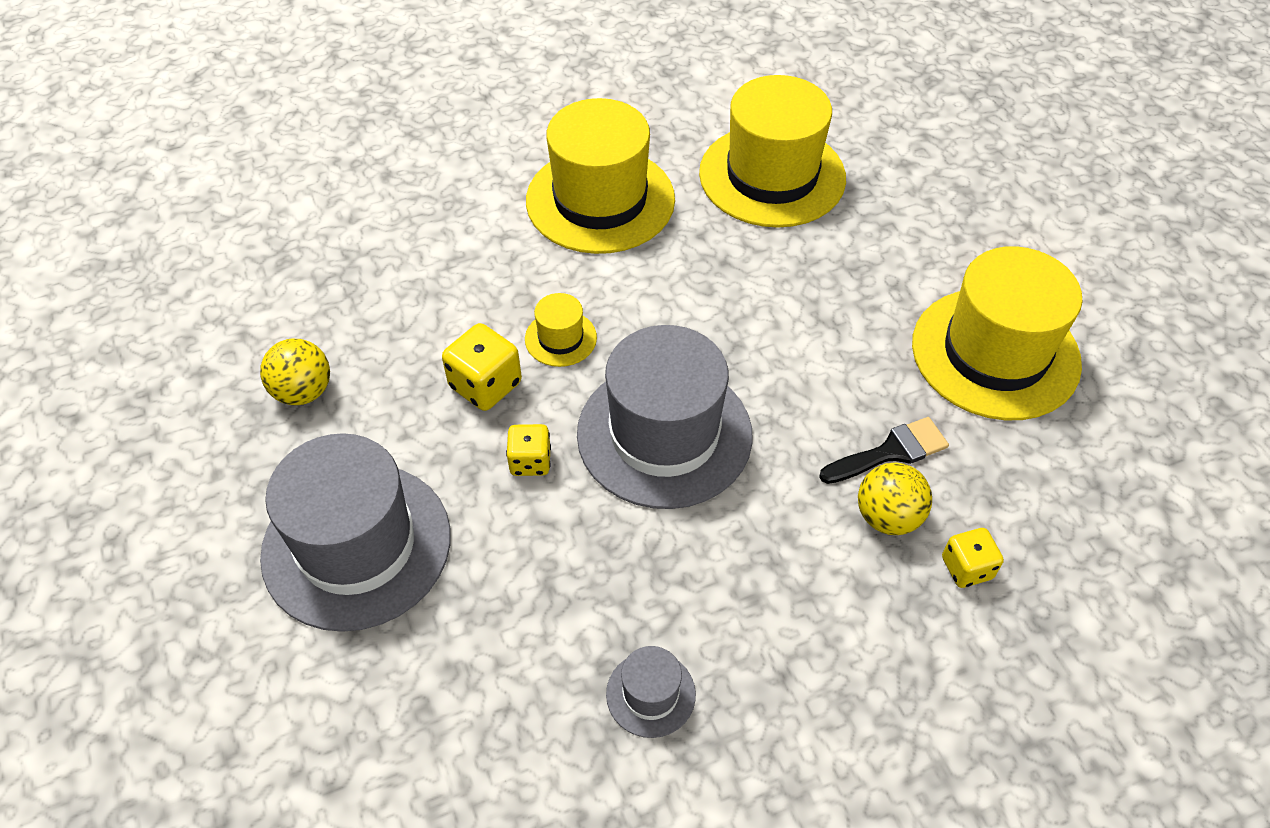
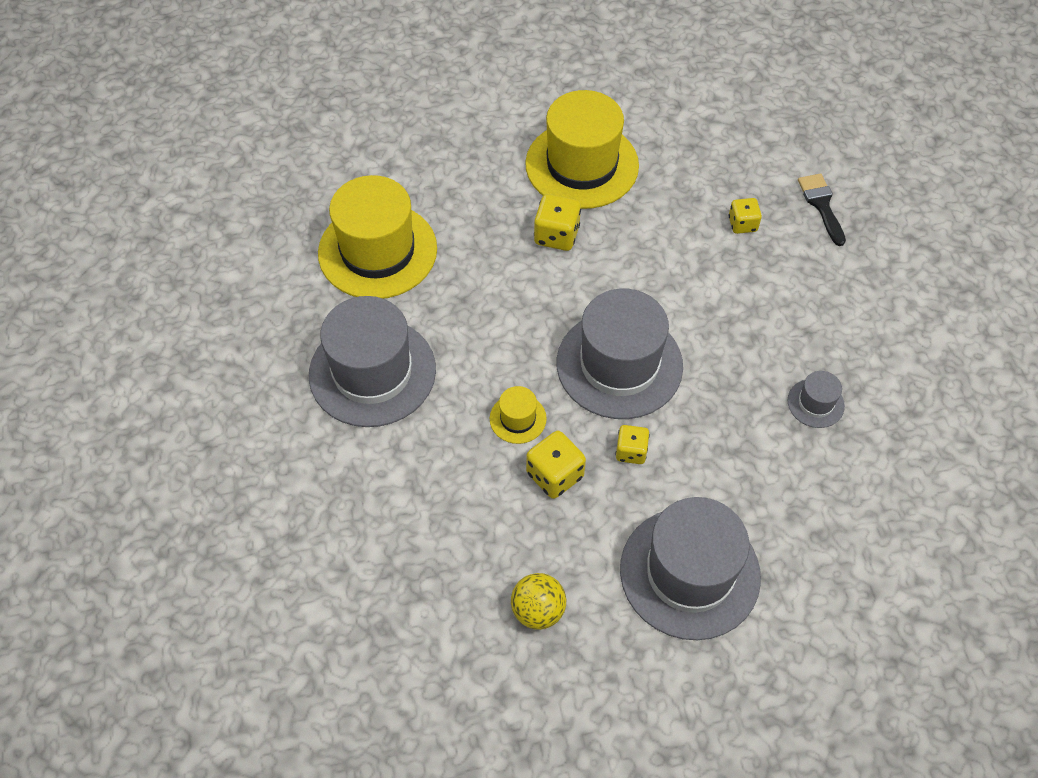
camera: 80 degrees left, 5 degrees up
yellow hat [526,98,675,254] -> grey hat [309,296,436,427]
black brush [819,417,949,484] -> black brush moved to [798,174,846,246]
yellow ball [858,462,932,535] -> none
none -> yellow dice [534,194,581,251]

